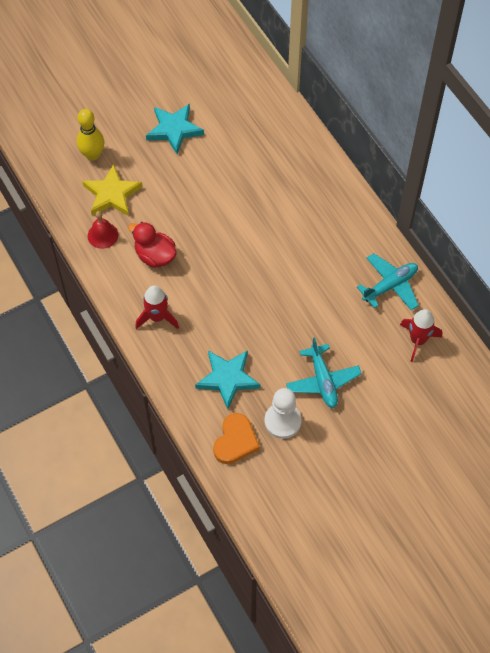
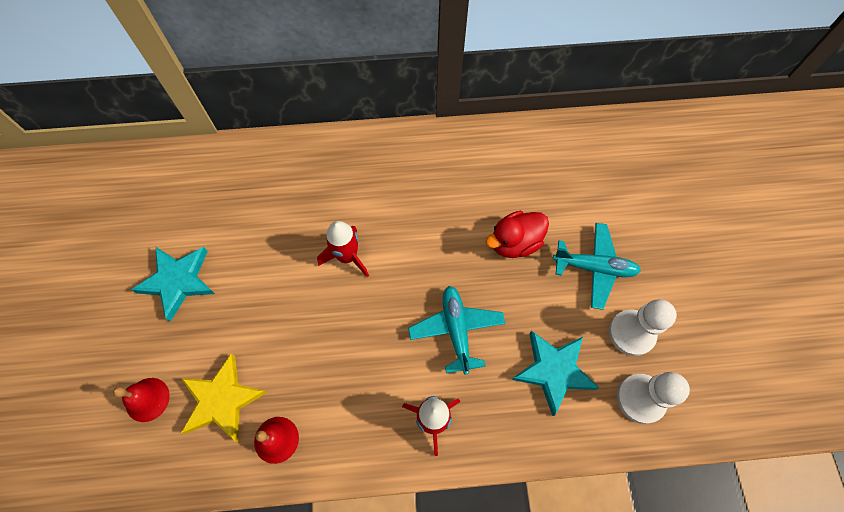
camera: 65 degrees left, 5 degrees up
yellow bowling pin [77,109,104,161] -> red bell [113,378,170,422]
red duck [128,222,177,268] -> red duck moved to [486,211,549,258]
orange heart [213,413,260,464] -> white pawn [617,372,690,424]
turquoise plane [357,253,419,311] -> turquoise plane moved to [408,286,505,375]
red rocket [400,309,442,362] -> red rocket moved to [317,221,369,277]

